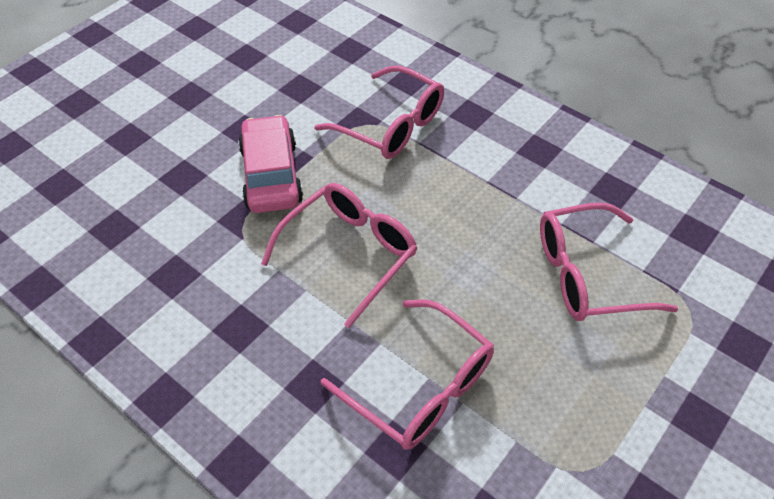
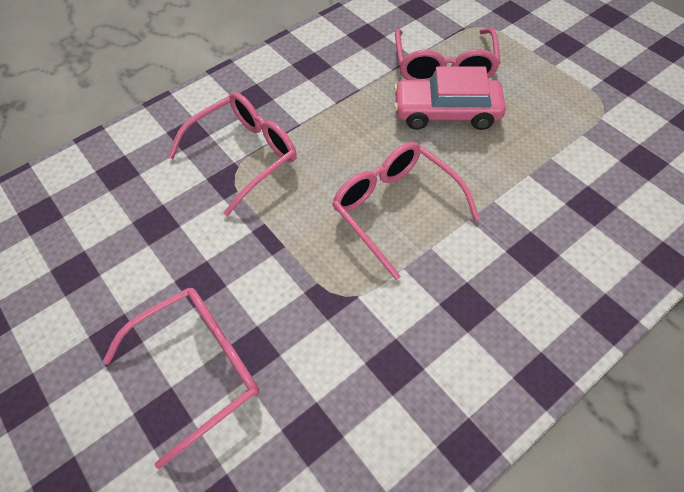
camera: 75 degrees left, 5 degrees up
pink car [238,115,303,213] -> pink car moved to [394,66,506,130]
pink glasses [321,299,494,450] -> pink glasses moved to [103,288,259,469]

